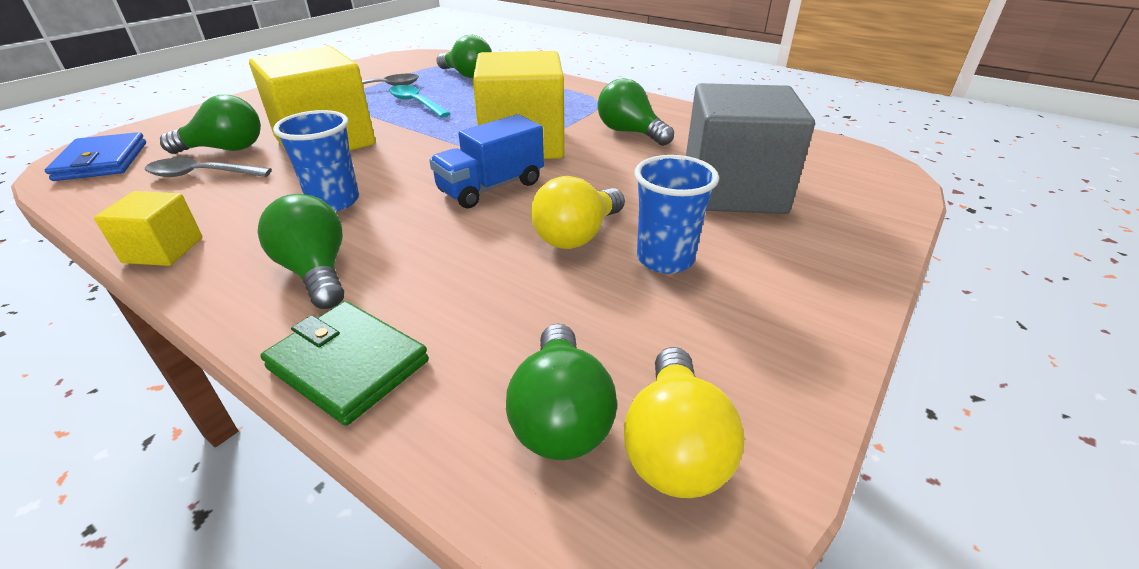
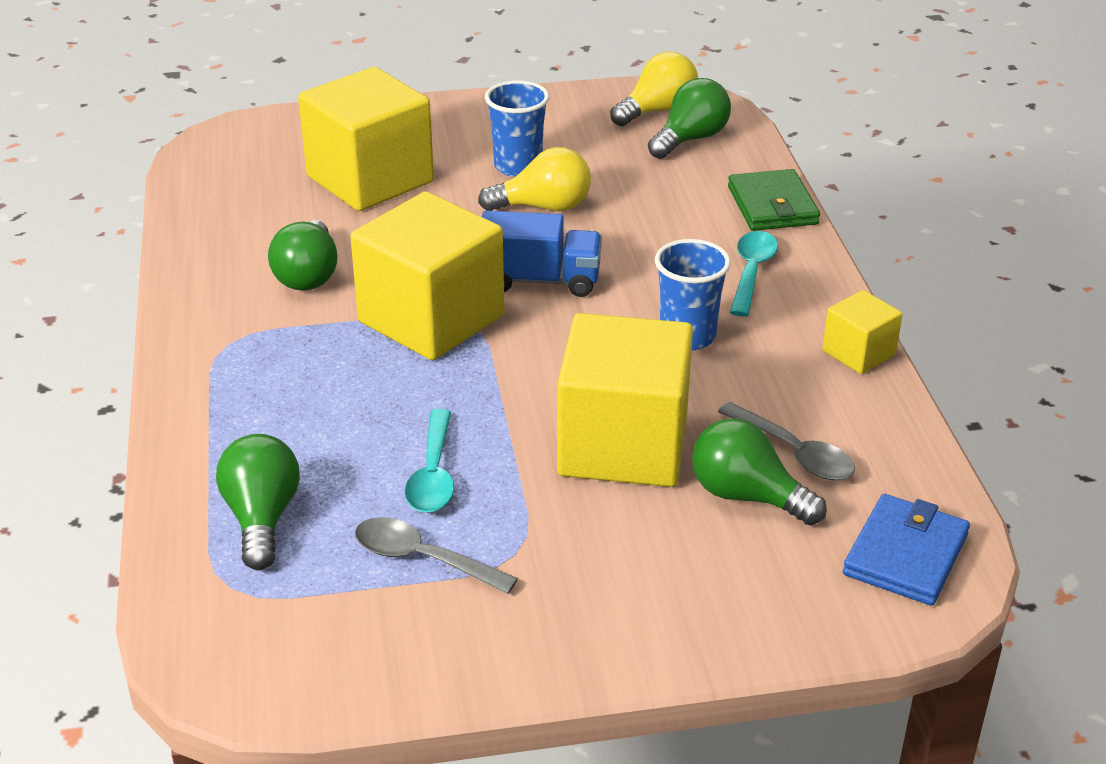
camera: 135 degrees left, 0 degrees up
green light bulb [257,194,344,309] -> turquoise spoon [730,231,778,317]
grey cube [686,83,815,214] -> yellow cube [298,67,434,211]

